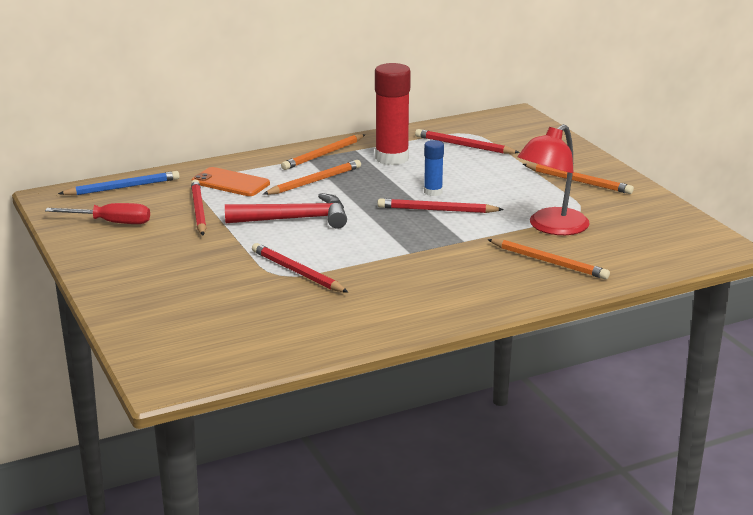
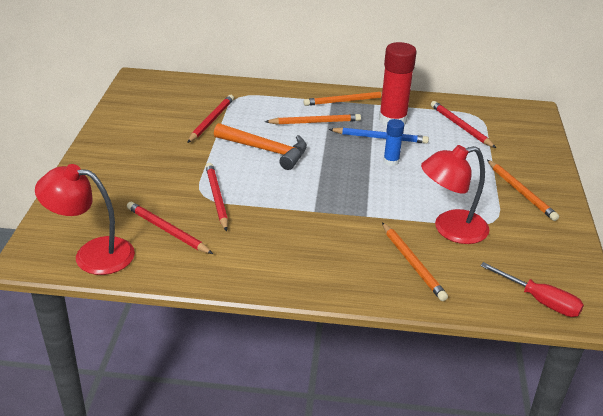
camera: 30 degrees right, 10 degrees up
red screwdriver [45,203,150,224] -> red screwdriver moved to [480,262,584,317]
blue pencil [58,171,180,195] -> blue pencil moved to [329,127,429,144]
orange phone [192,167,270,196] -> none
red hammer [225,193,347,229] -> orange hammer [214,123,307,170]
red pencil [377,198,504,213] -> red pencil moved to [127,202,213,254]
none -> red lamp [35,164,135,275]

